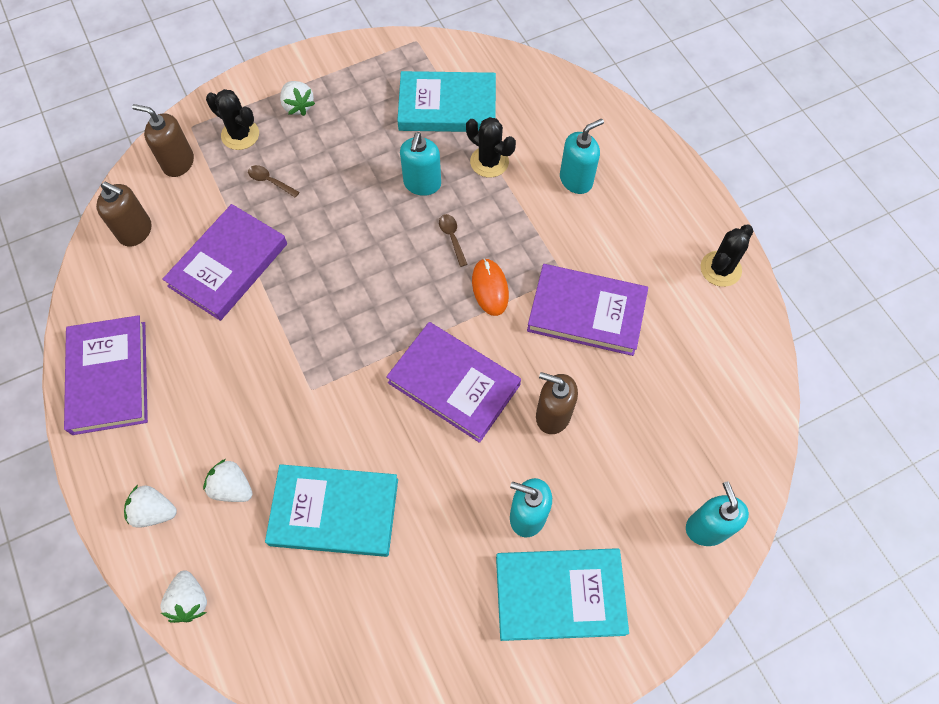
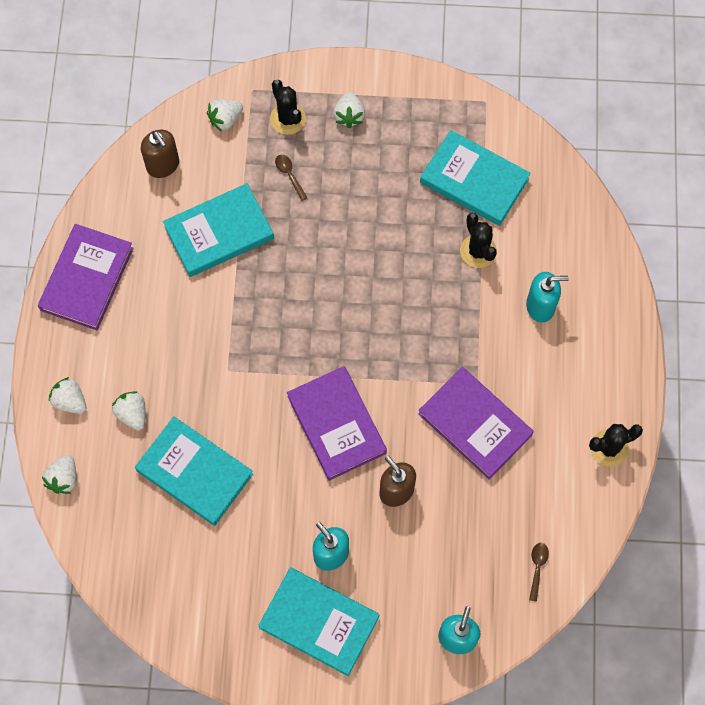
camera: 30 degrees right, 5 degrees up
brown soap dispenser [132,104,194,177] -> white strawberry [207,99,243,132]
purple book [162,204,287,321] -> turquoise book [163,183,274,277]
turquoise soap dispenser [400,132,441,196] -> none
brown spoon [439,214,468,267] -> brown spoon moved to [529,543,549,602]
orange mouse [472,258,509,316] -> none

